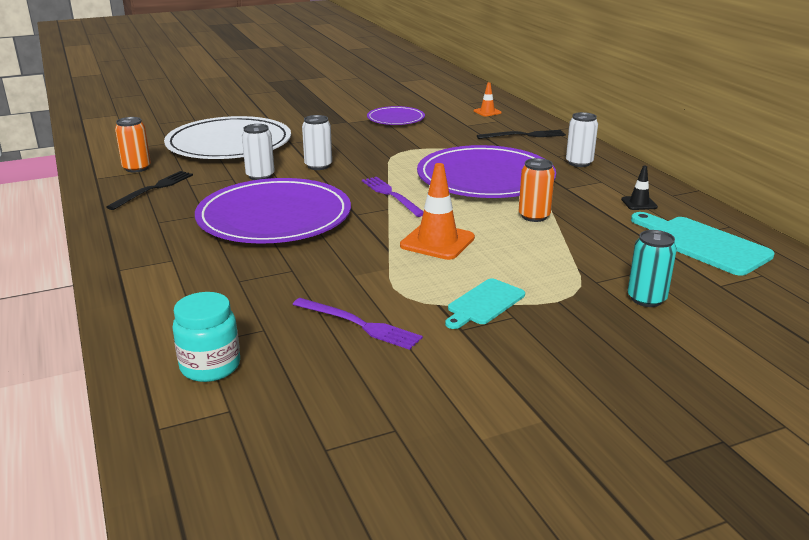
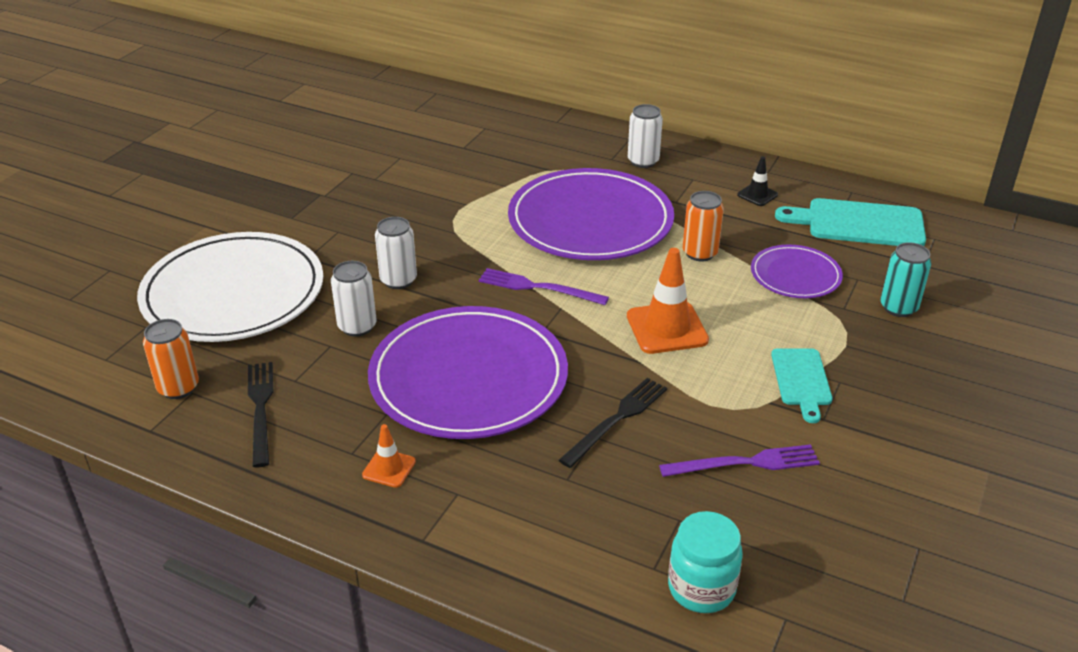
camera: 40 degrees left, 10 degrees up
purple plate [367,106,425,125] -> purple plate moved to [751,245,843,298]
orange traffic cone [474,82,502,116] -> orange traffic cone moved to [362,424,416,488]
black fork [477,130,566,139] -> black fork moved to [559,378,667,468]

